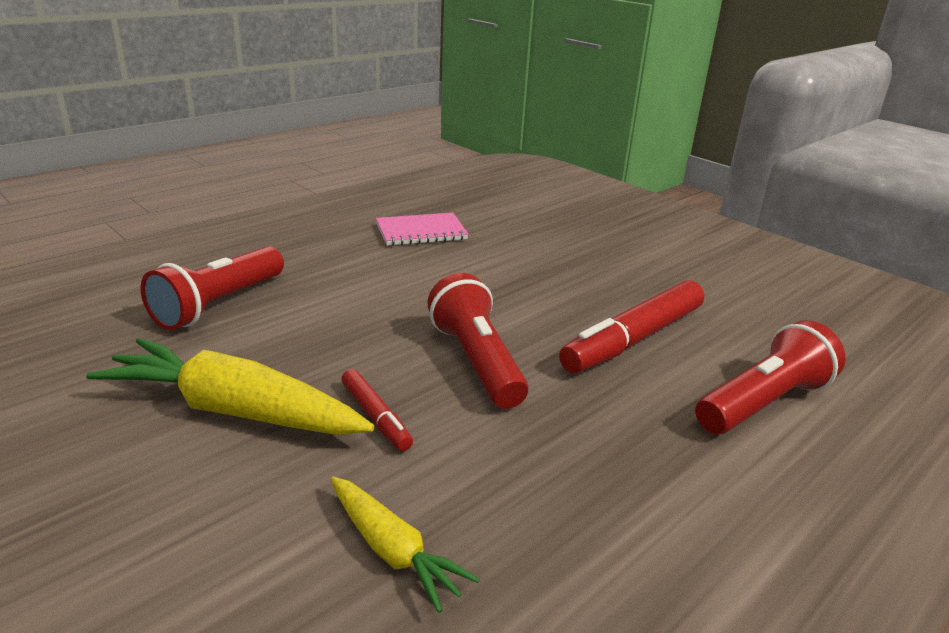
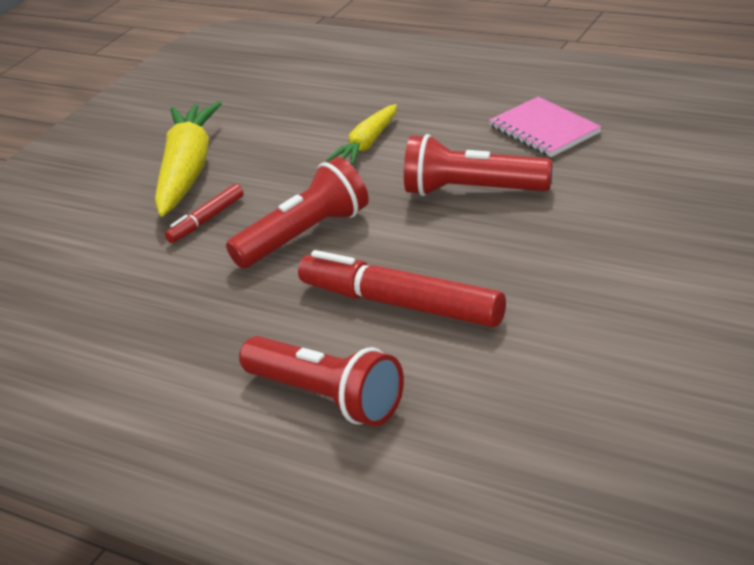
camera: 80 degrees right, 5 degrees up
red flashlight [140,246,284,330] -> red flashlight moved to [404,134,553,196]
yellow carrot [331,476,480,613] -> yellow carrot moved to [326,104,397,165]

